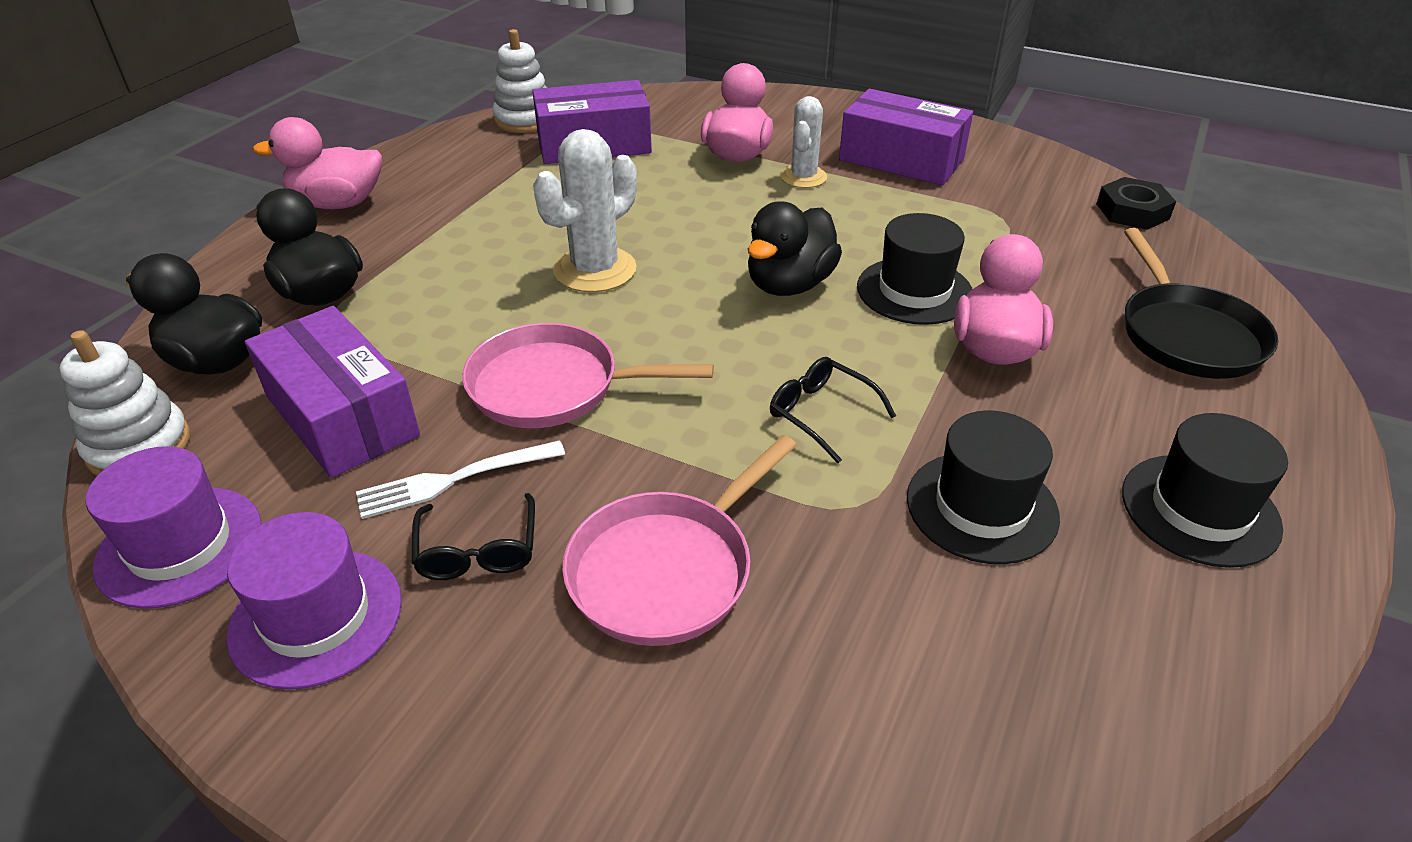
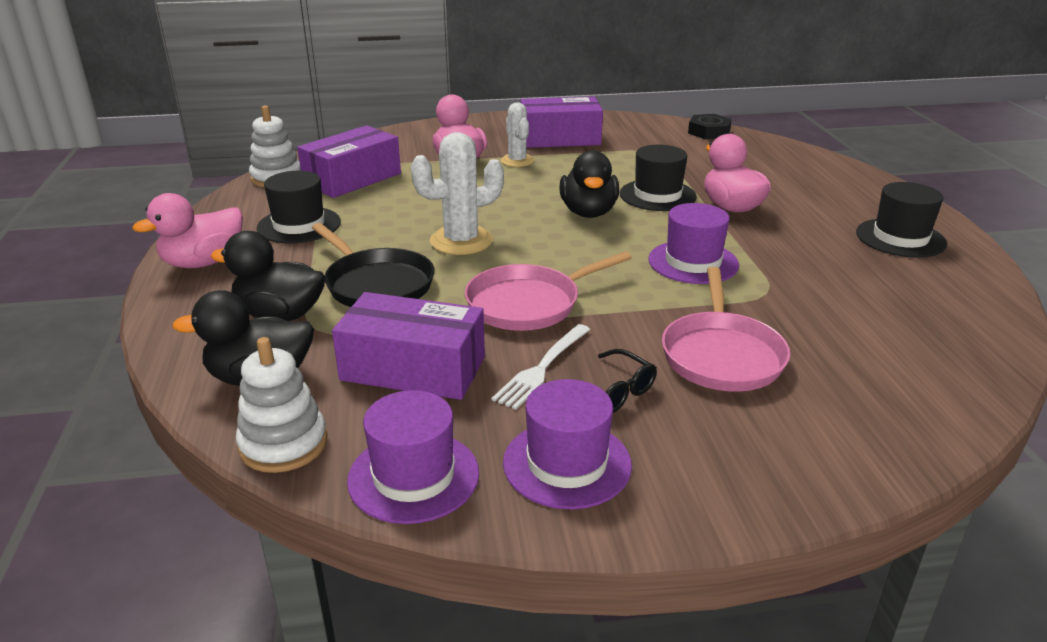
camera: 35 degrees left, 10 degrees down
white cactus [533,129,637,292] -> white cactus turned 60 degrees clockwise [411,132,504,255]
black glasses [770,357,896,463] -> purple hat [648,203,739,284]
black hat [907,410,1060,564] -> black hat moved to [257,171,341,244]
black pan [1124,228,1278,379] -> black pan moved to [312,223,435,307]

